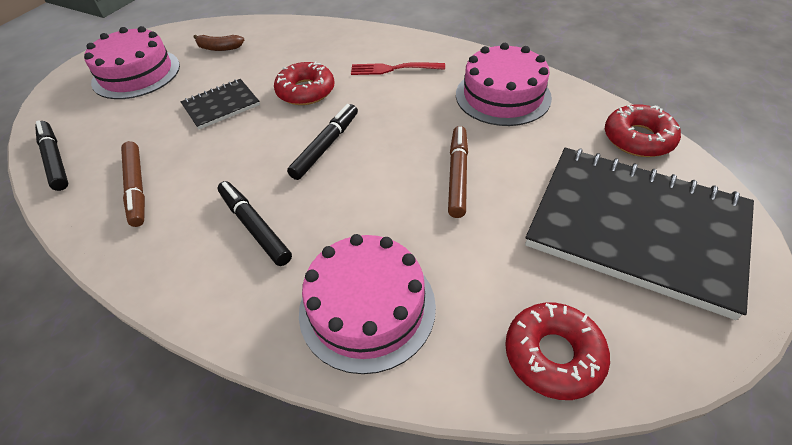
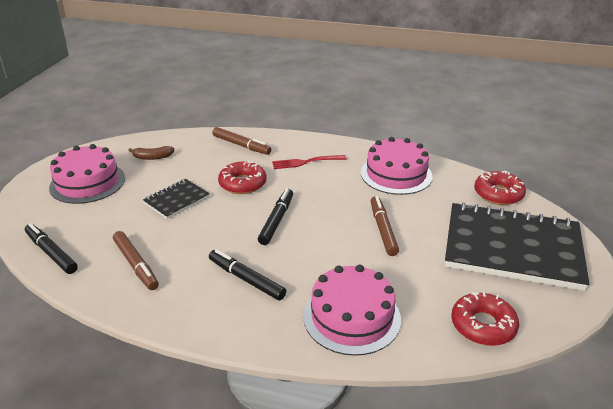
camera: 15 degrees left, 15 degrees down
none -> brown marker [212,127,271,155]

